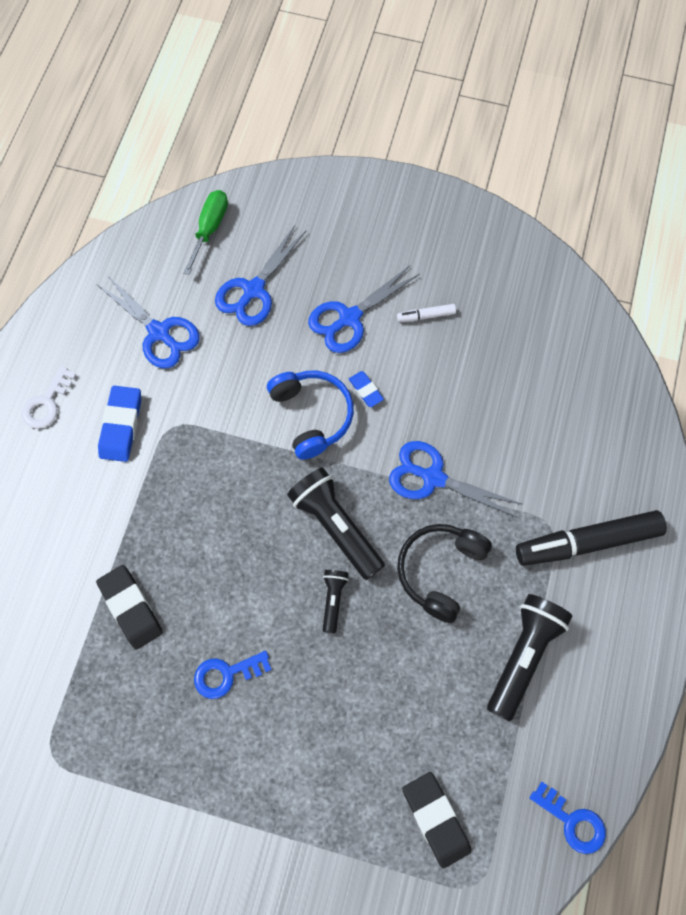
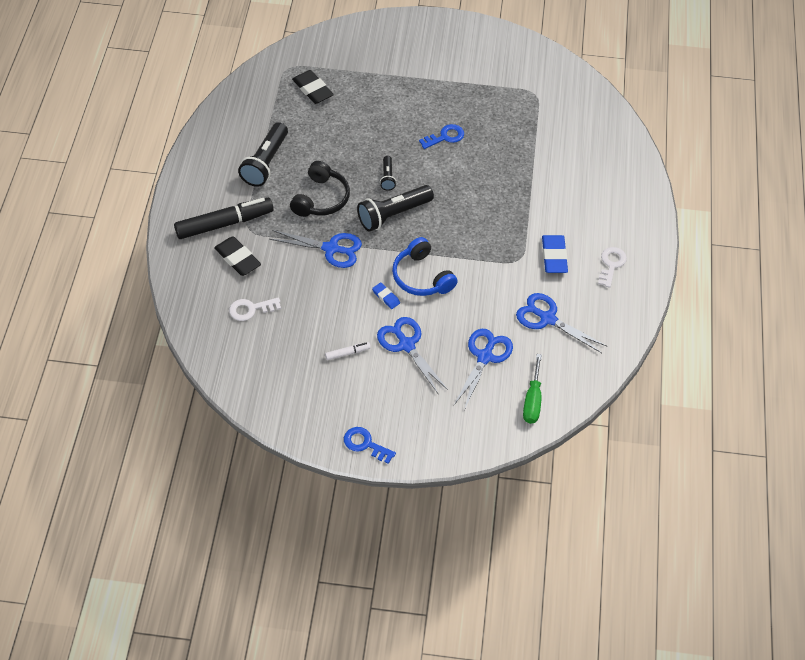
camera: 170 degrees right, 15 degrees down
black eraser [96,565,163,650] -> black eraser moved to [214,236,261,276]
black flashlight [287,467,385,580] -> black flashlight turned 105 degrees clockwise [357,185,434,231]
blue scissors [308,266,420,353] -> blue scissors turned 75 degrees counterclockwise [377,317,448,395]
blue key [530,782,606,854] -> blue key moved to [344,427,396,464]
none -> white key [229,297,281,321]

